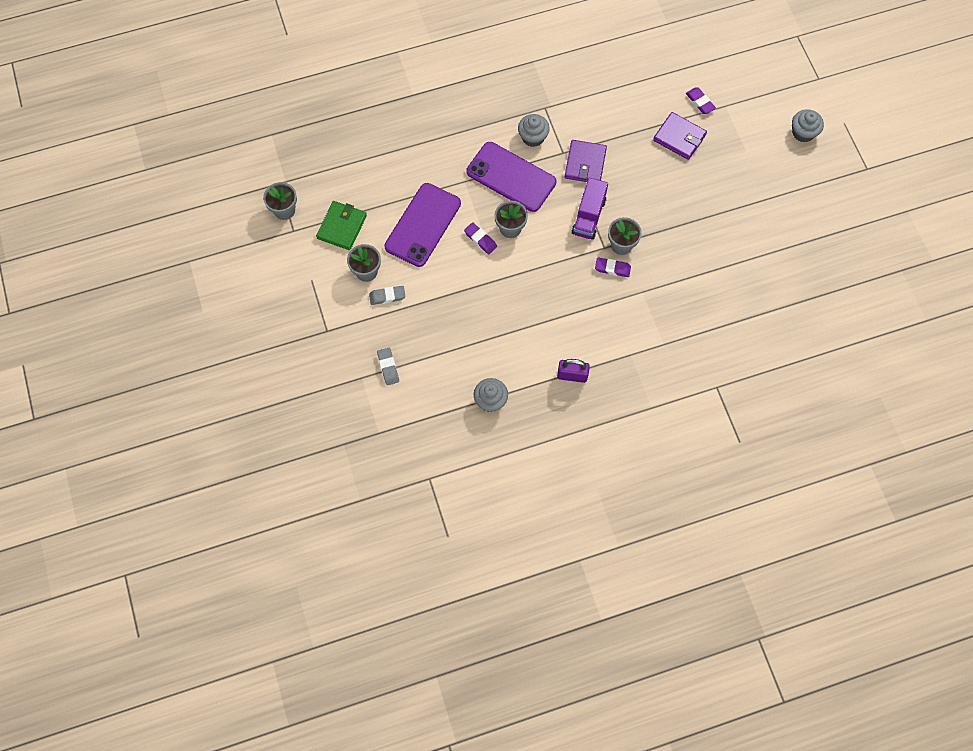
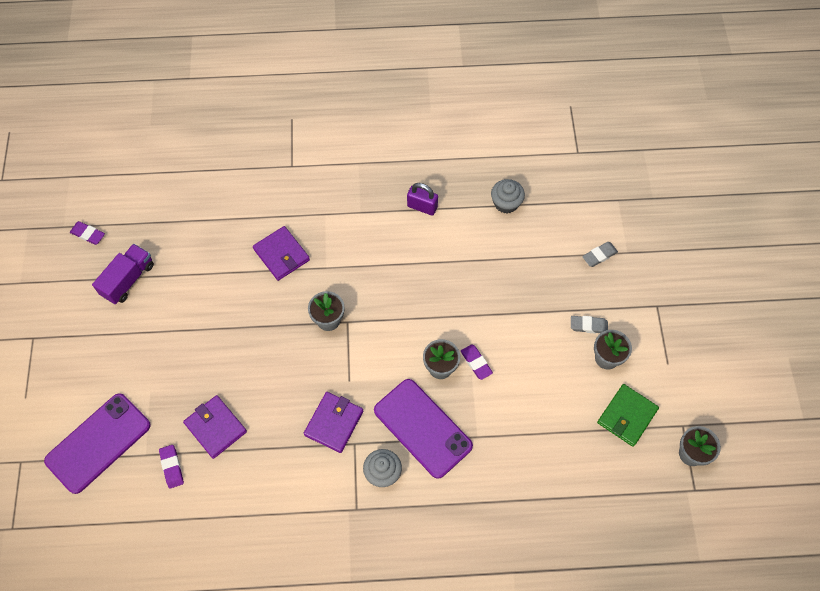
camera: 165 degrees left, 5 degrees down
grey eraser [377,348,399,385] -> grey eraser turned 60 degrees clockwise [582,242,618,267]
purple phone [384,183,461,267] -> purple phone moved to [44,393,151,494]
purple truck [572,178,608,240] -> purple truck moved to [92,244,154,304]
purple eraser [595,257,631,277] -> purple eraser moved to [70,221,105,245]
grey cupcake [792,109,824,142] -> none
none -> purple wallet [253,226,310,281]

